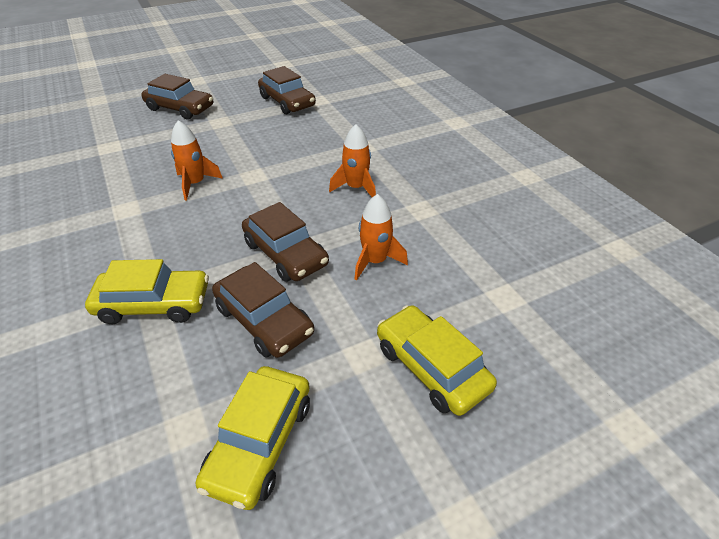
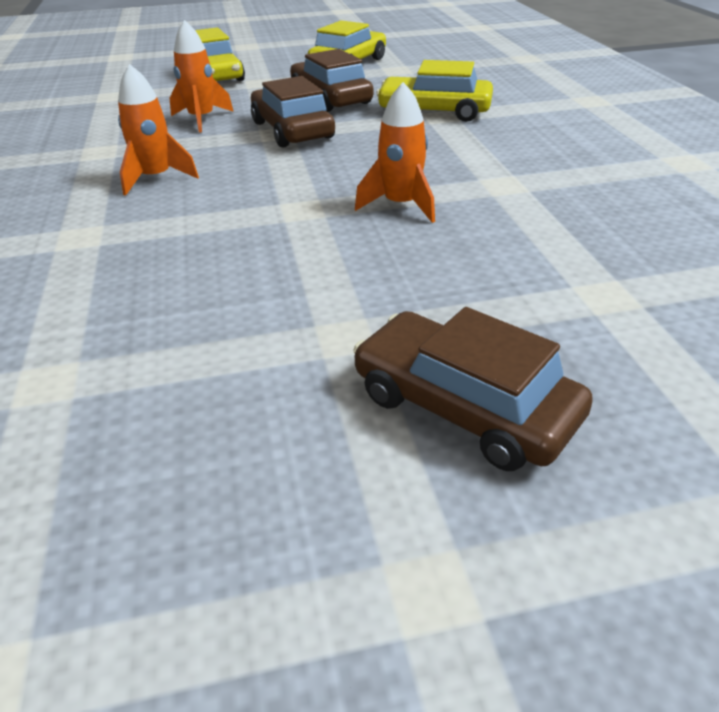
camera: 165 degrees left, 5 degrees down
brown car [258,66,316,114] -> none

